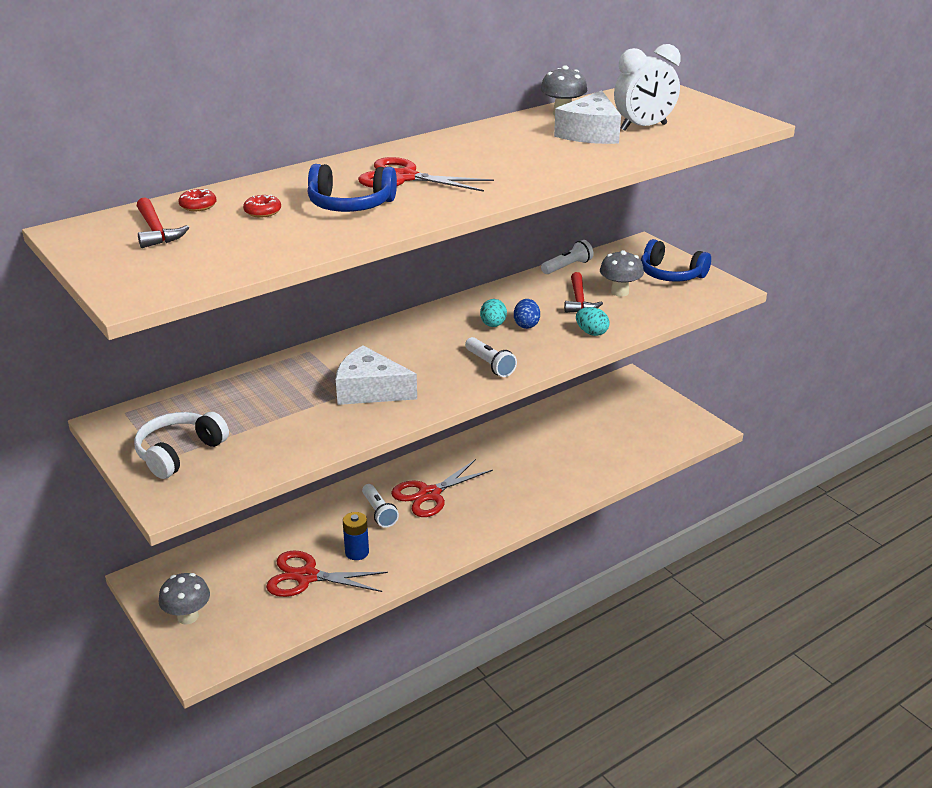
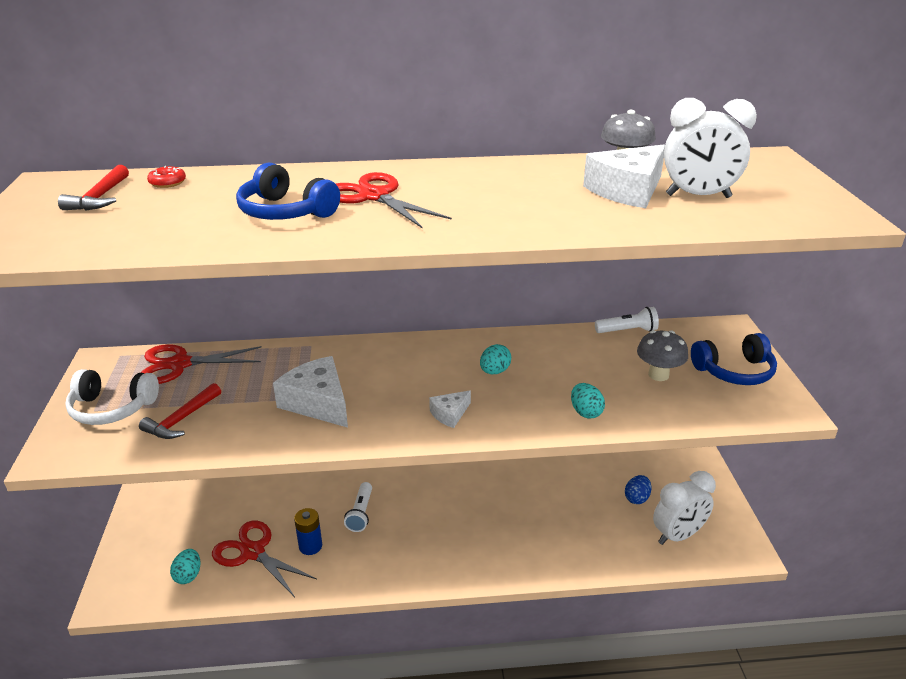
camera: 30 degrees right, 0 degrees up
white headphones [134,412,229,479] -> white headphones turned 150 degrees counterclockwise [65,369,159,425]
grey mushroom [158,573,210,625] -> none
red donut [243,195,281,217] -> none
red scissors [391,459,493,517] -> red scissors moved to [141,344,262,384]
white flashlight [465,337,517,377] -> white cheese [429,390,471,428]
blue egg [514,299,540,329] -> blue egg moved to [625,475,651,504]
red hammer [564,272,603,313] -> red hammer moved to [139,383,221,439]
blue headphones [641,239,711,282] -> blue headphones turned 75 degrees counterclockwise [691,333,777,385]
none -> turquoise egg [170,549,201,584]
none -> white clock [653,471,716,545]

